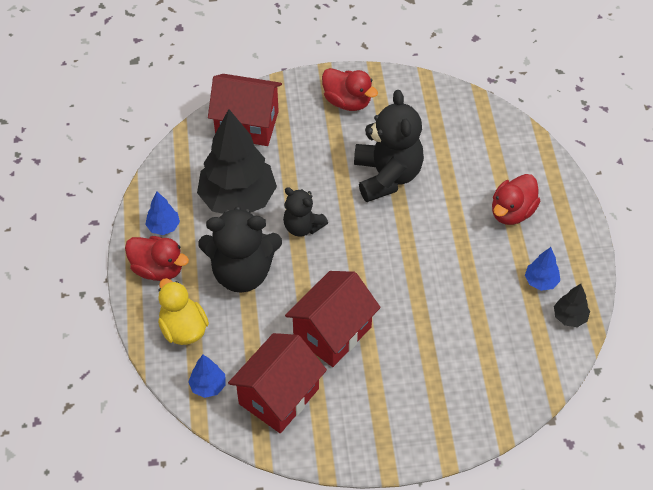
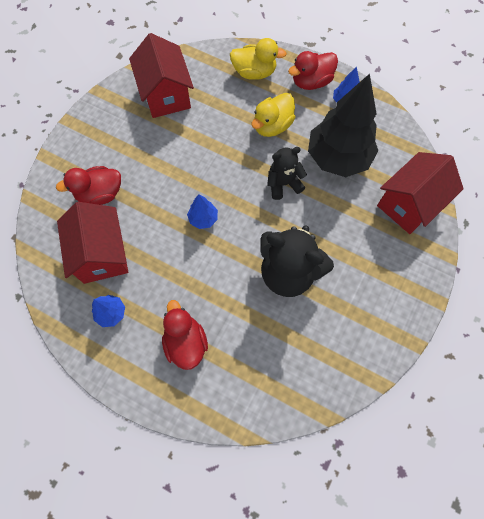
camera: 125 degrees right, 15 degrees up
blue tree [188,355,226,398] -> blue tree moved to [187,194,218,229]
black teddy bear [198,206,282,293] -> yellow duck [251,93,296,137]
red house [285,271,381,367] -> red house moved to [57,202,128,284]
red duck [322,68,378,111] -> red duck moved to [56,166,121,205]
black tree [554,284,590,327] -> none

